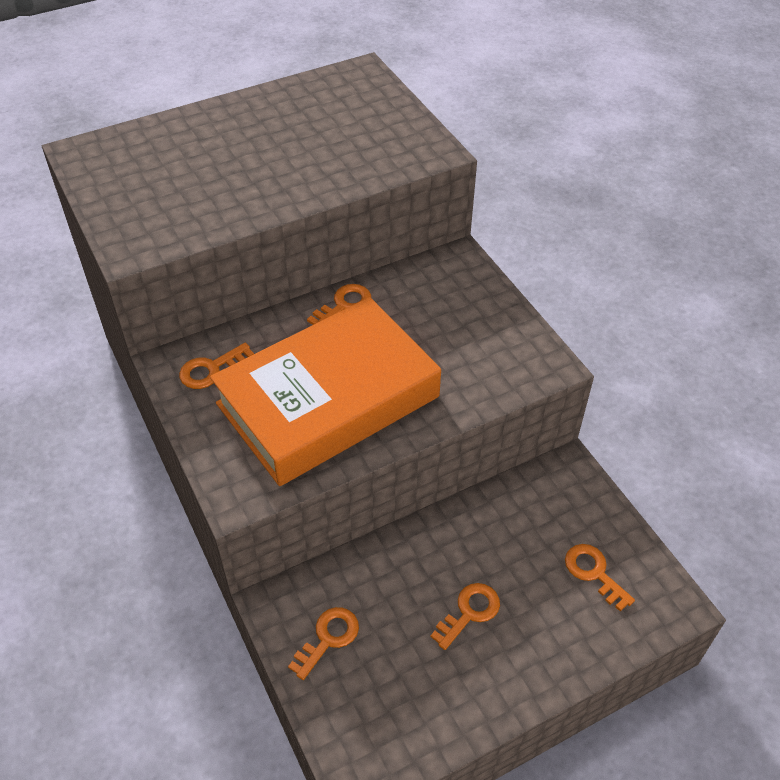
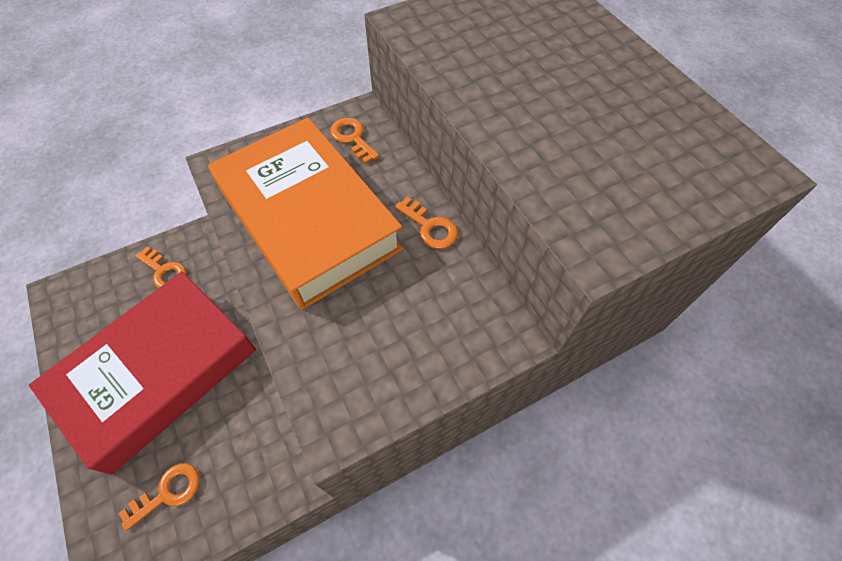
camera: 90 degrees right, 10 degrees up
orange key [431,583,500,650] -> red book [29,271,256,475]

